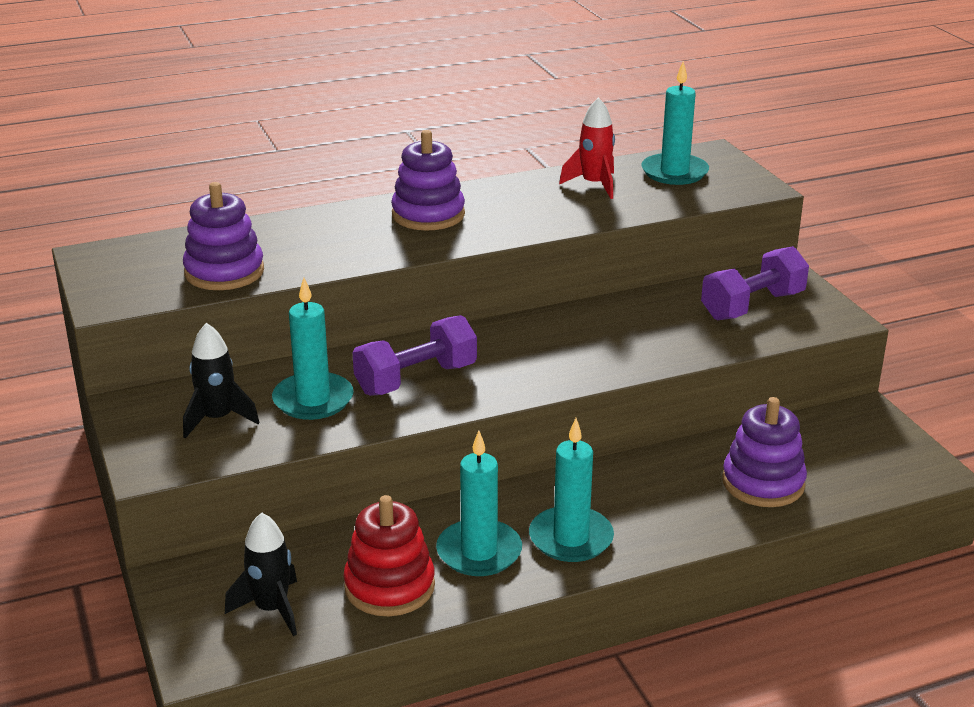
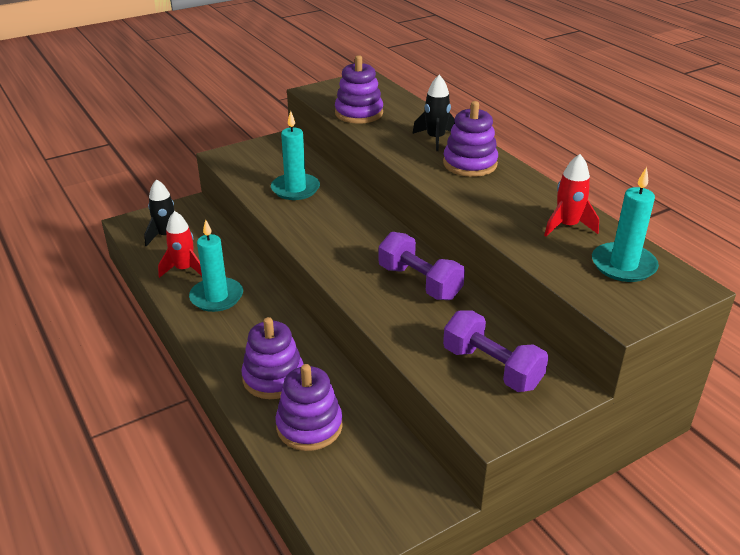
camera: 80 degrees right, 5 degrees up
black rocket [183,323,260,438] -> black rocket moved to [412,75,455,151]
red stacking toy [343,495,435,616] -> red rocket [158,211,202,278]
purple dumbbell [353,315,477,396] -> purple dumbbell moved to [379,232,465,300]
turquoise candle [529,418,614,562] -> none
none -> purple stacking toy [241,317,304,399]

